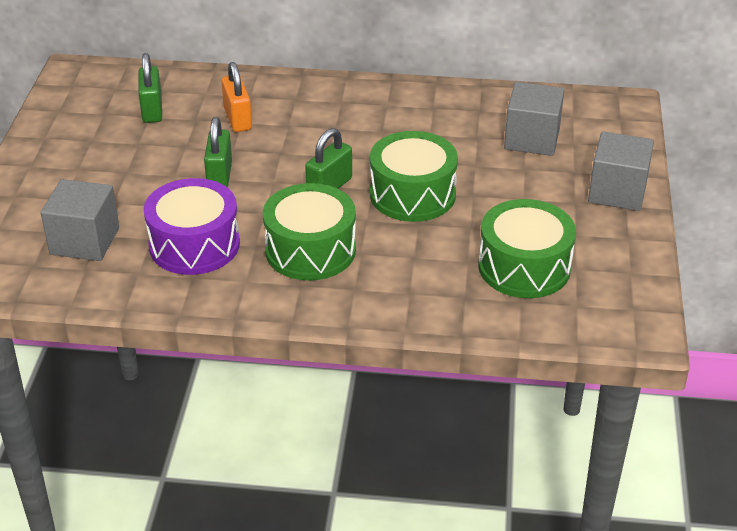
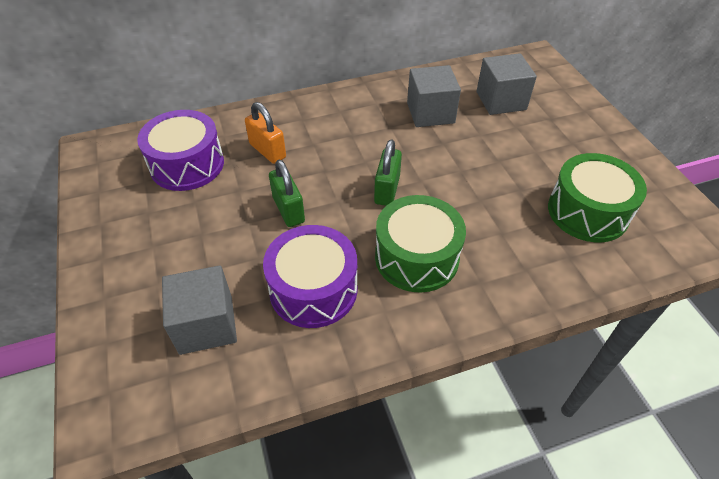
camera: 25 degrees left, 10 degrees up
green padlock [138,53,162,123] -> purple drum [137,110,224,191]
green drum [370,131,458,222] -> none
grey cube [588,131,654,211] -> grey cube moved to [407,65,461,127]

